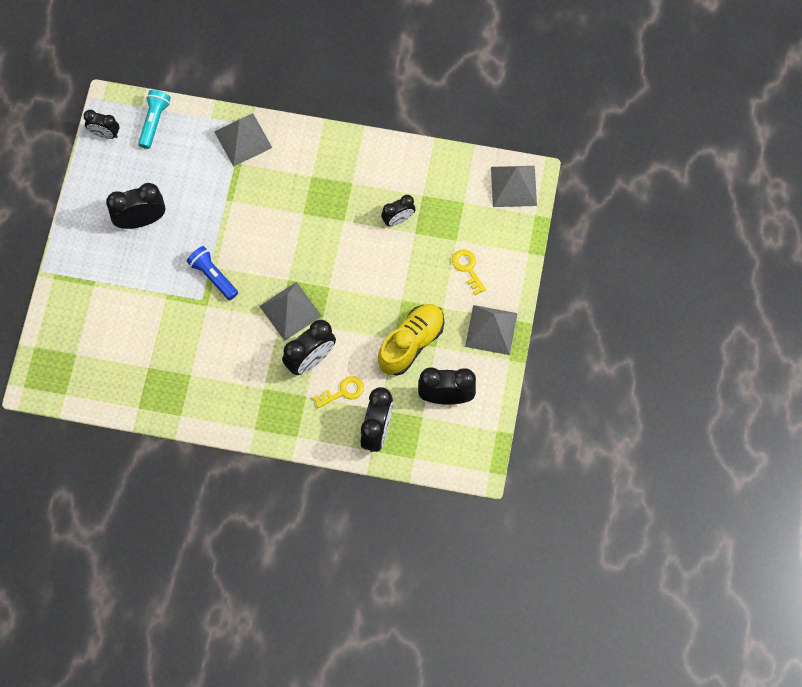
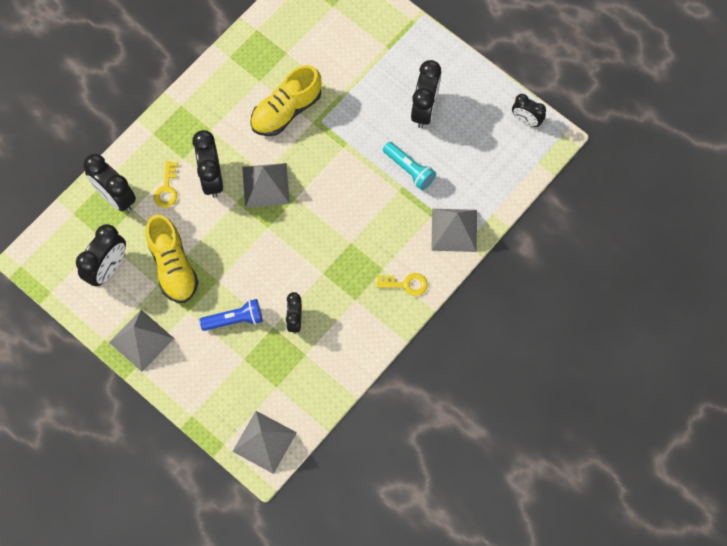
camera: 120 degrees right, 0 degrees up
black clock [83,110,119,139] -> black clock turned 105 degrees counterclockwise [512,94,546,127]
turquoise flashlight [138,90,171,149] -> turquoise flashlight moved to [383,142,436,190]
blue flashlight [187,246,238,300] -> blue flashlight moved to [199,299,262,331]
yellow key [452,250,486,295] -> yellow key moved to [376,273,428,296]
none -> yellow shoe [250,65,321,136]

